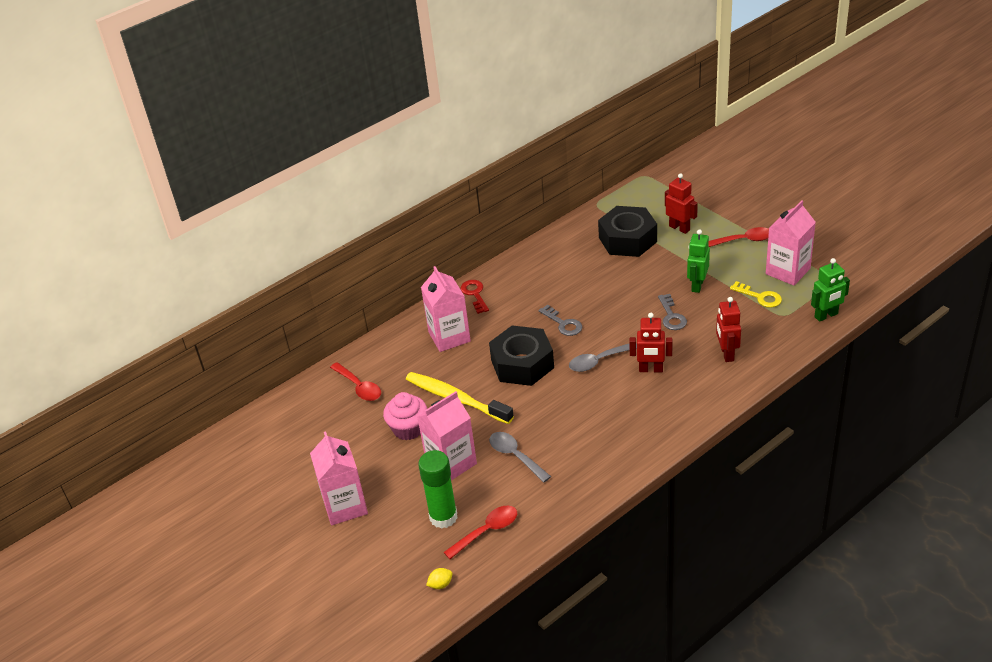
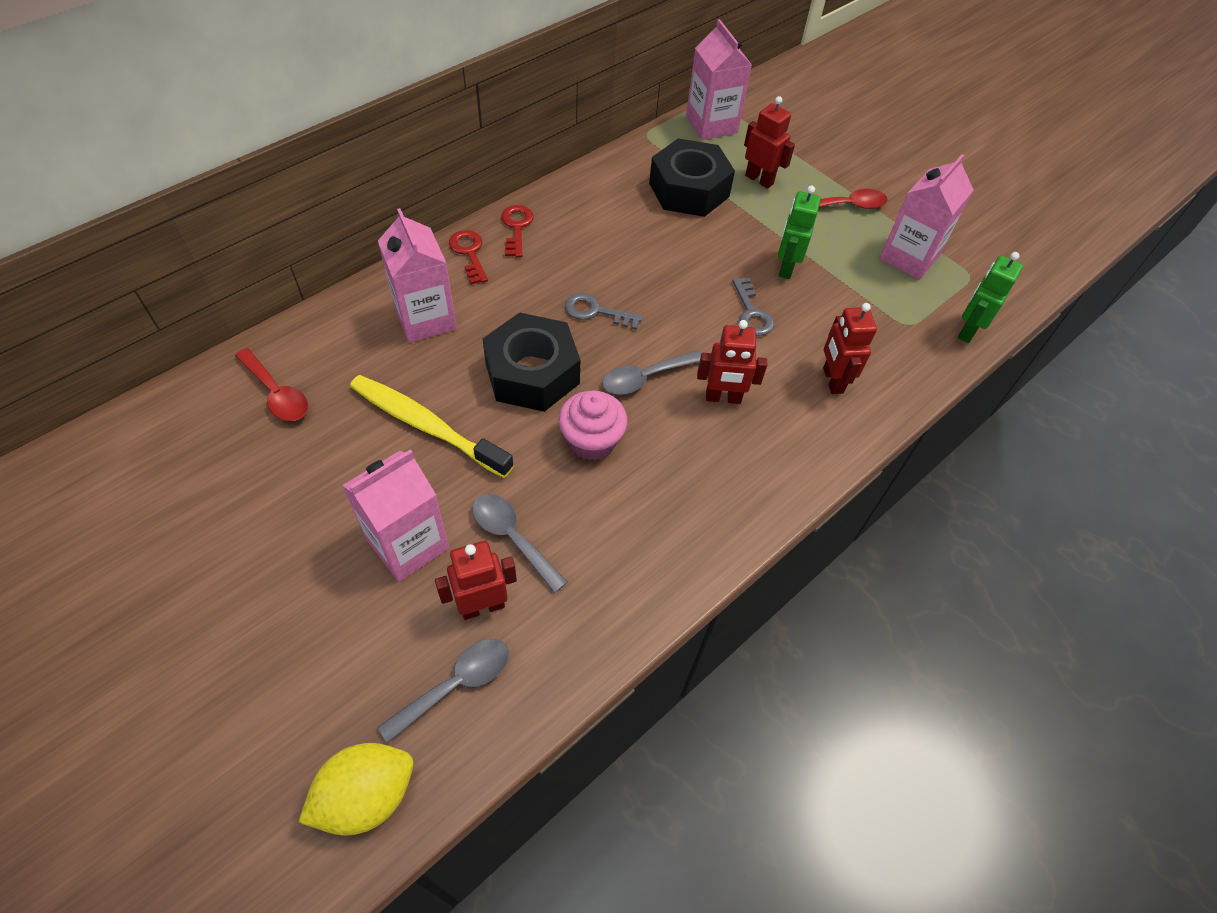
camera: 10 degrees left, 15 degrees up
pink carton [310,431,368,525] -> pink carton moved to [686,19,752,140]
pink cupcake [383,392,427,440] -> pink cupcake moved to [559,391,628,461]
green glue stick [418,450,458,529] -> none
yellow lemon [426,568,453,589] -> yellow lemon [299,743,413,836], size x2.25
red spoon [444,506,517,559] -> grey spoon [378,639,509,743]
grey key [539,305,582,336] -> grey key turned 150 degrees clockwise [565,293,643,330]
yellow key [730,281,782,308] -> none
green robot [811,258,850,322] -> green robot turned 150 degrees clockwise [958,252,1023,343]
none -> red robot [435,541,517,620]
none -> red key [501,205,534,257]

